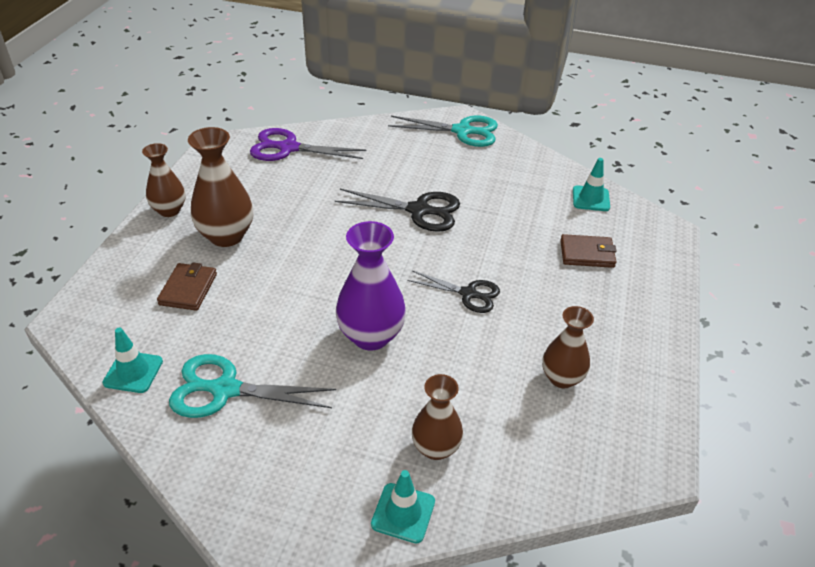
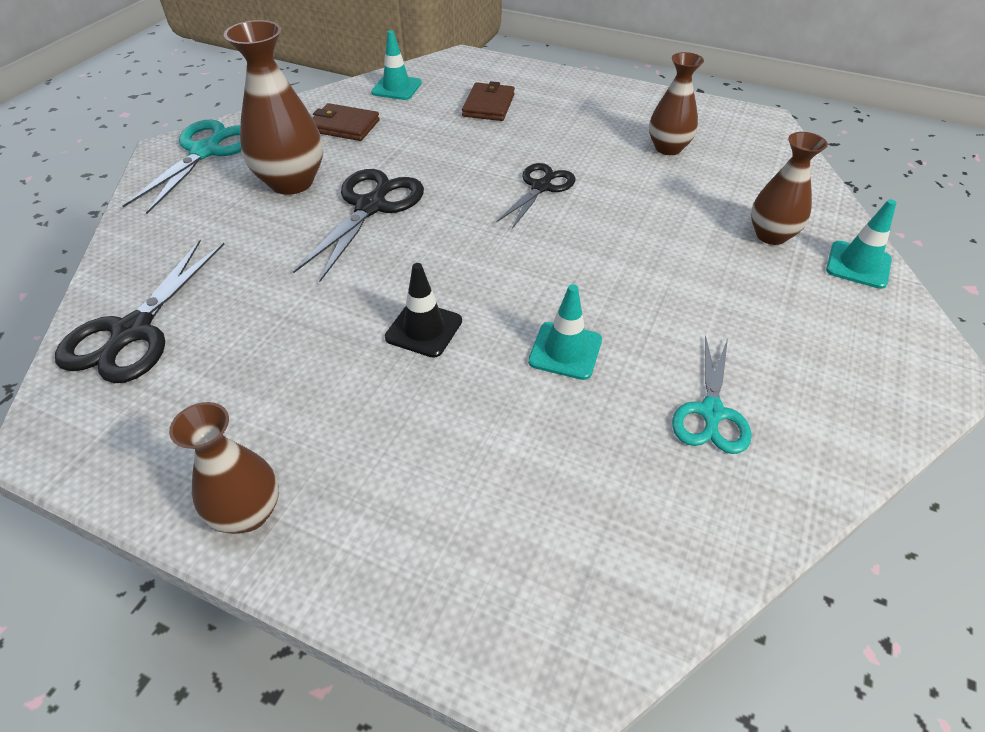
camera: 80 degrees left, 5 degrees up
turquoise traffic cone [103,328,163,393] -> turquoise traffic cone moved to [528,284,602,380]
brown wallet [157,262,217,311] -> brown wallet moved to [313,103,380,141]
turquoise scissors [169,354,336,418] -> turquoise scissors [672,335,752,454], size x0.66
brown vase [188,127,253,247] -> brown vase moved to [224,20,323,195]
purple scissors [250,128,367,161] -> black scissors [55,240,225,383]
purple vase [336,221,406,351] -> none
none -> black traffic cone [385,263,462,358]

